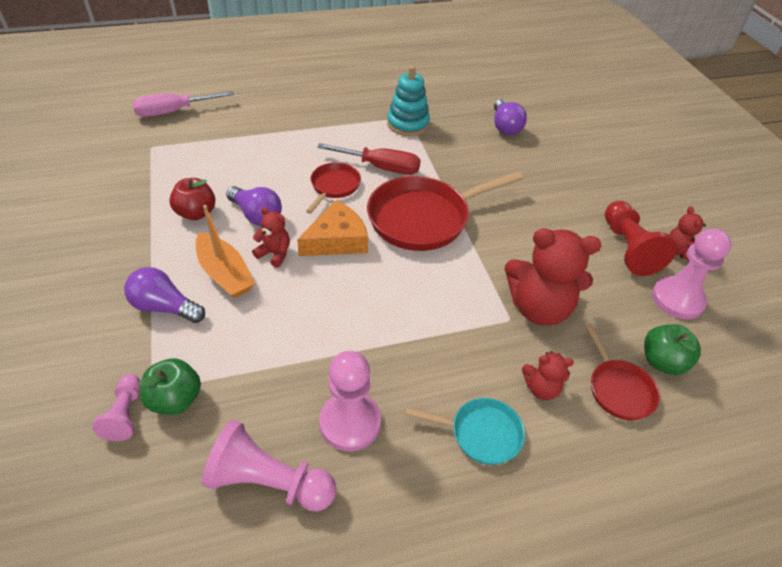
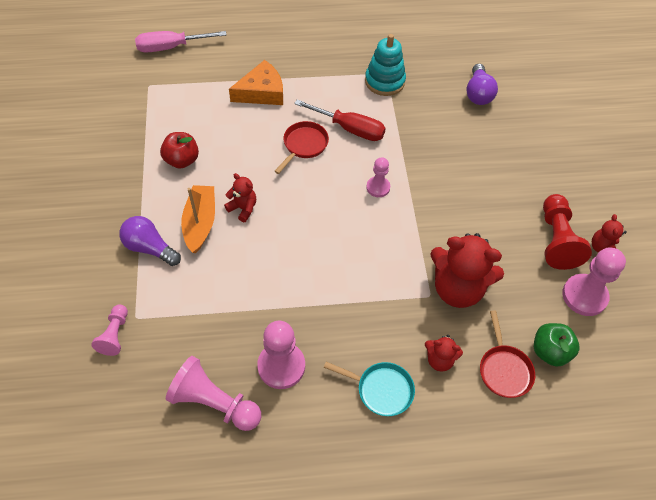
camera: 10 degrees right, 10 degrees up
green apple [138,358,201,415] -> none
orange boat [196,205,255,298] -> orange boat turned 150 degrees counterclockwise [181,185,215,253]
purple light bulb [226,186,282,226] -> none
orange cheese [297,200,368,256] -> orange cheese moved to [229,60,283,105]
red pan [367,171,523,251] -> pink pawn [366,157,390,197]

